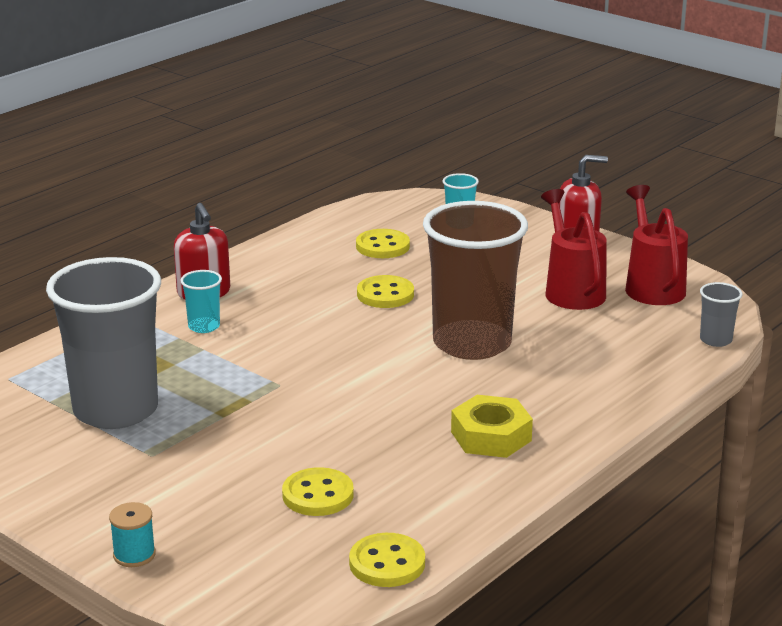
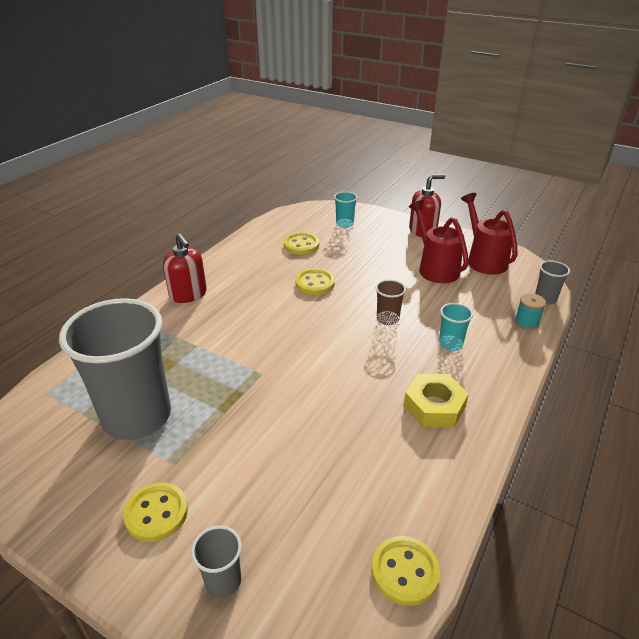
camera: 10 degrees left, 10 degrees up
turquoise spool [109,502,156,567] -> turquoise spool moved to [514,293,546,330]
turquoise cup [180,270,222,333] -> turquoise cup moved to [439,303,473,351]
yellow button [282,467,354,516] -> yellow button moved to [123,482,188,542]
brown cup [423,201,528,360] -> brown cup [376,279,406,325], size x0.41
none -> grey cup [191,526,242,598]

